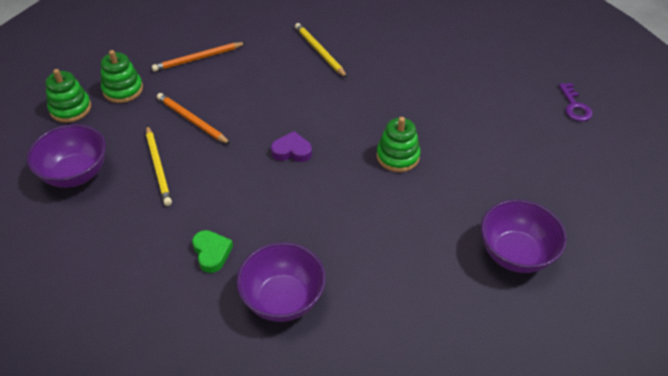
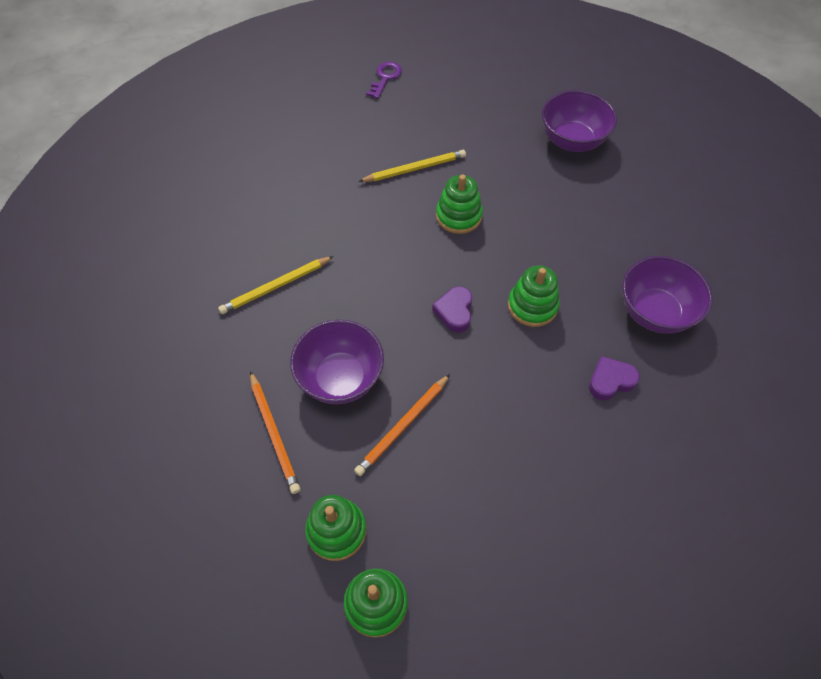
camera: 90 degrees left, 10 degrees up
purple bowl [27,124,106,188] -> purple bowl moved to [290,320,384,404]
yellow pencil [146,125,172,206] -> yellow pencil moved to [358,150,466,182]
green heart [192,230,233,273] -> purple heart [589,356,640,400]
purple key [559,83,593,121] -> purple key turned 60 degrees counterclockwise [366,61,402,99]
none -> green stacking toy [508,265,560,327]

